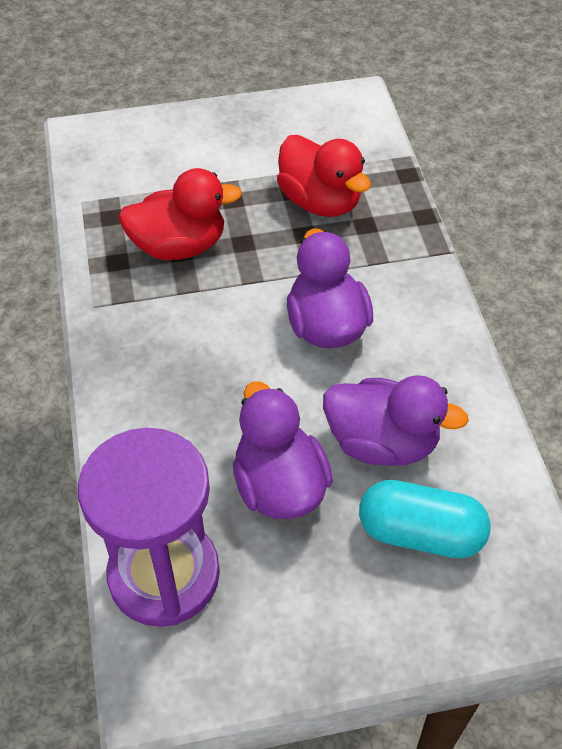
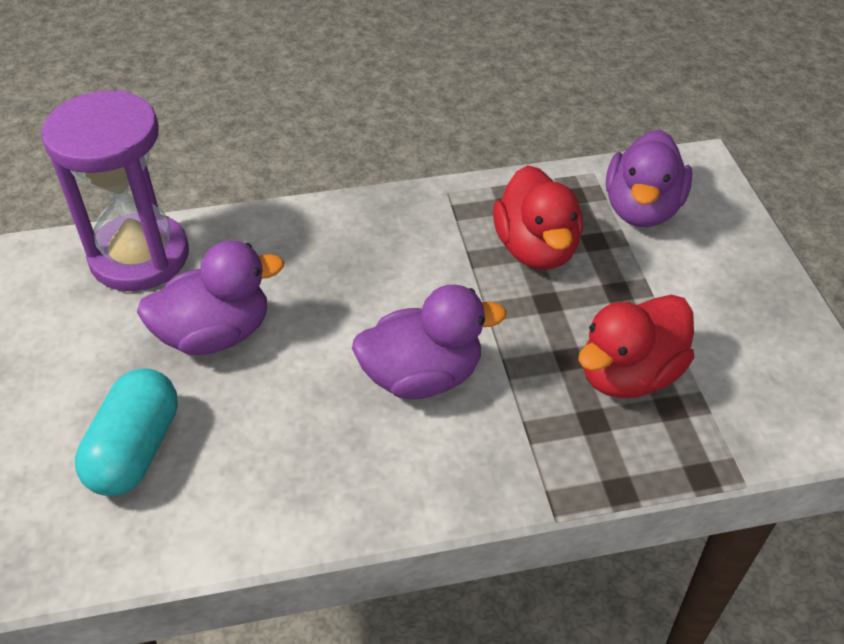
camera: 90 degrees right, 5 degrees down
purple duck [323,375,469,466] -> purple duck moved to [606,130,692,227]

